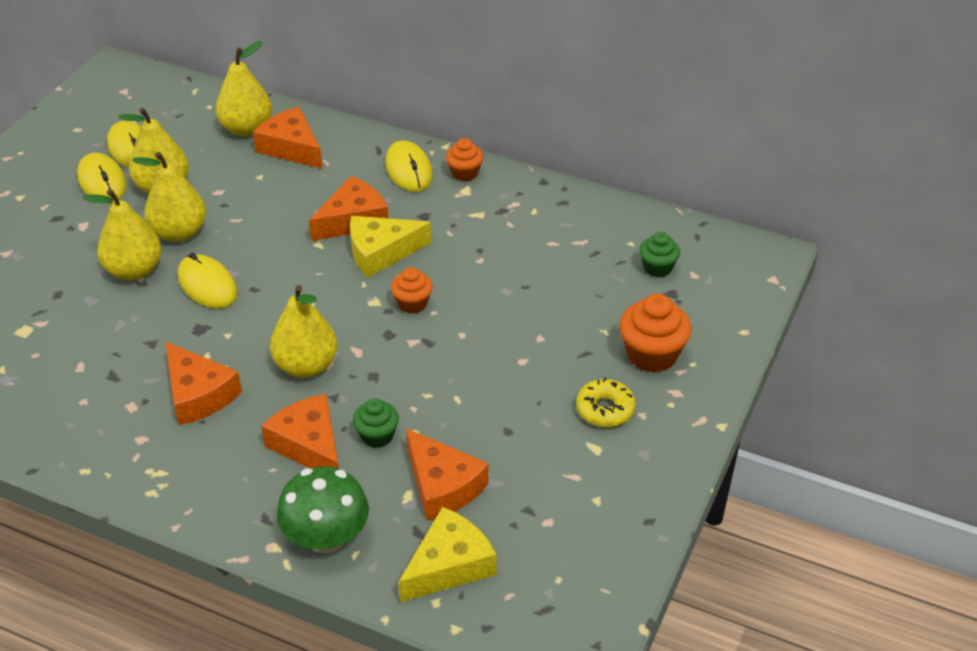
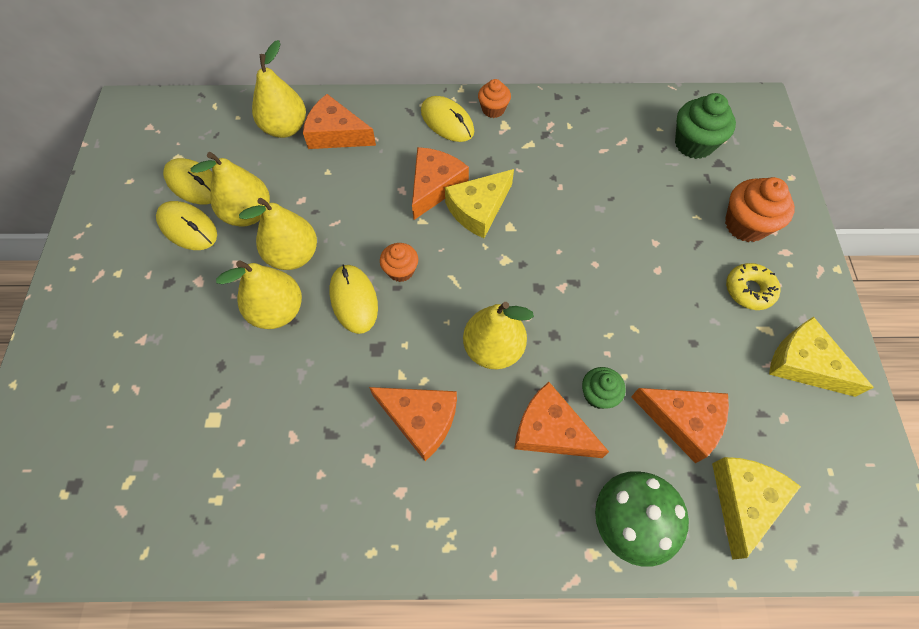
camera: 25 degrees left, 20 degrees up
yellow mouse [178,253,238,309] -> yellow mouse turned 45 degrees clockwise [330,264,378,334]
orange cupcake [391,267,433,314] -> orange cupcake moved to [380,243,418,282]
green cupcake [639,232,680,277] -> green cupcake [675,93,736,159], size x1.64
none -> yellow cheese [769,317,874,397]

